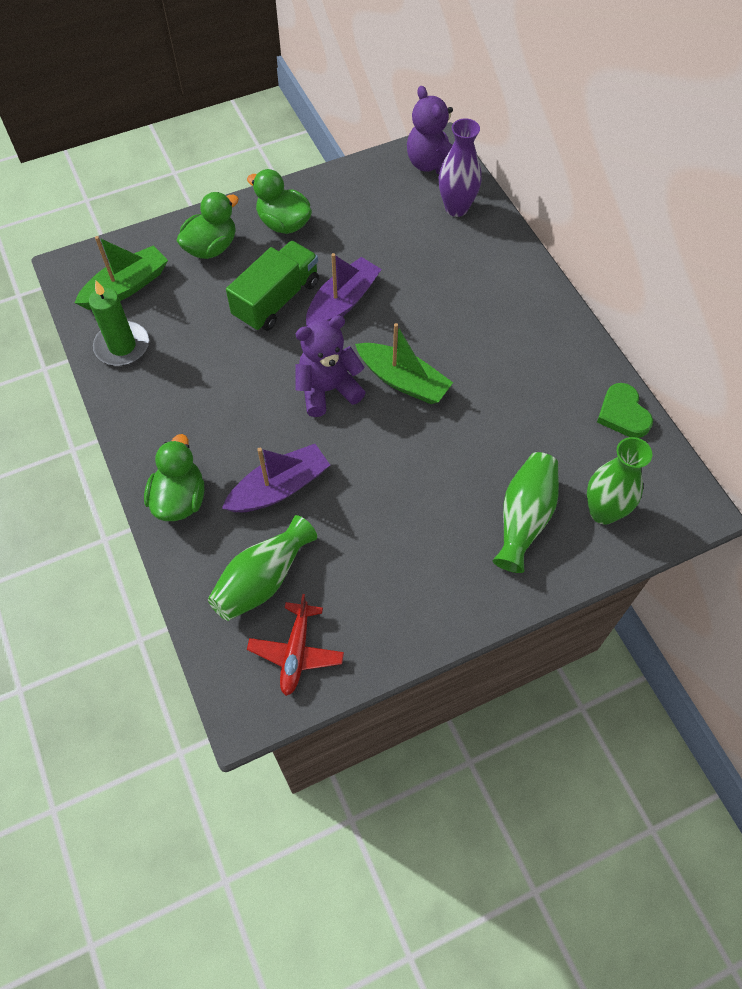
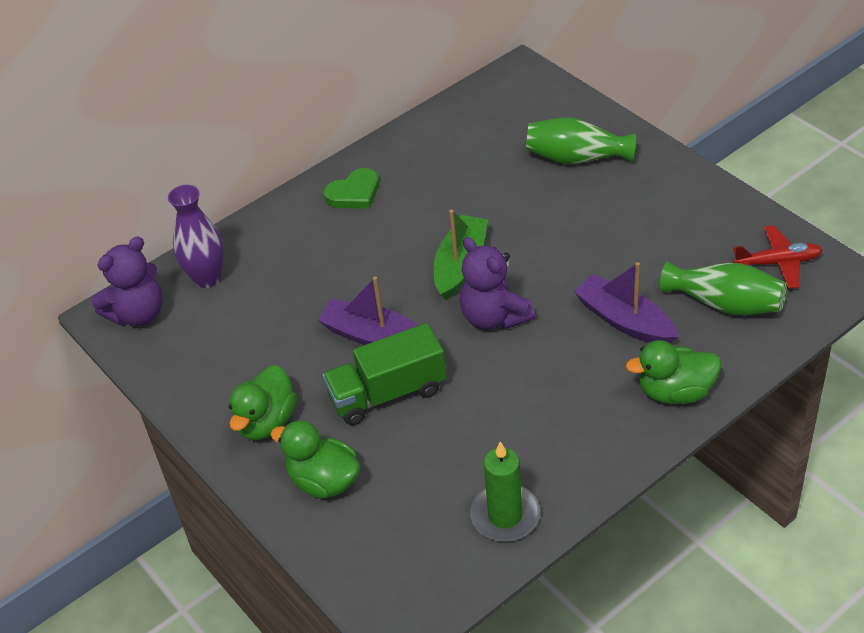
camera: 100 degrees left, 15 degrees down
green boat [75,236,168,310] -> none
green truck [226,241,319,331] -> green truck turned 45 degrees counterclockwise [323,323,447,425]
green vase [587,437,652,525] -> none
green heart [597,383,653,438] -> green heart moved to [324,168,379,209]

